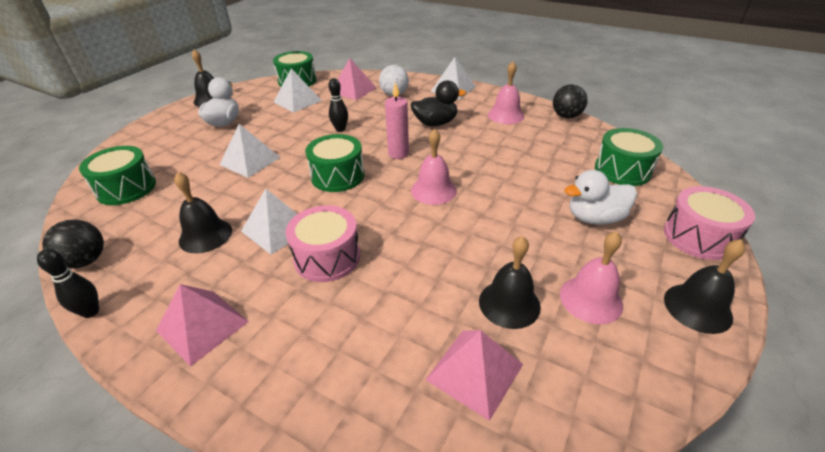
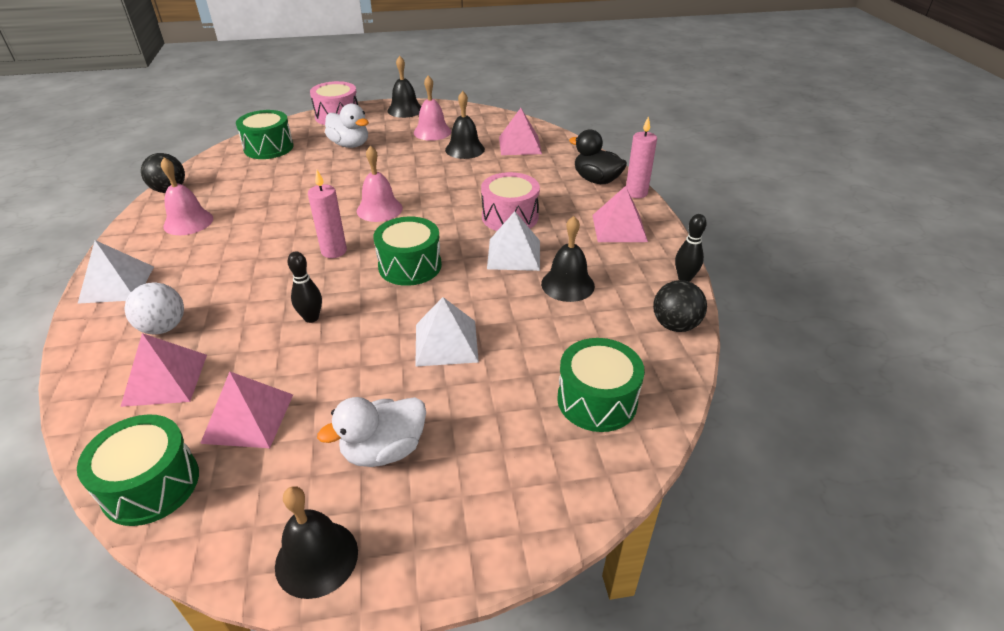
camera: 130 degrees left, 0 degrees up
white pyramid [274,69,322,113] -> pink pyramid [200,372,293,448]
black duck [411,80,467,126] -> black duck moved to [569,129,627,184]
none -> pink candle [626,116,657,198]

